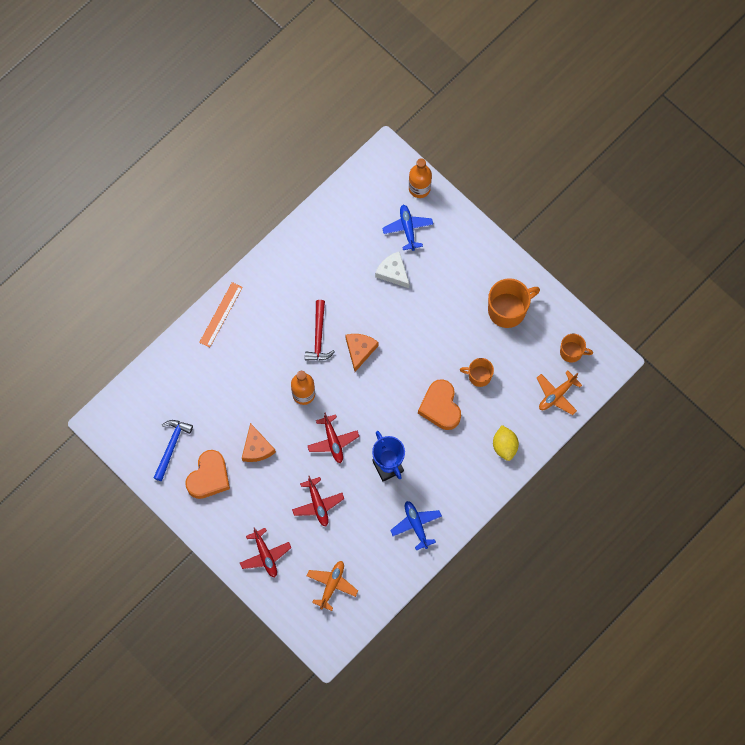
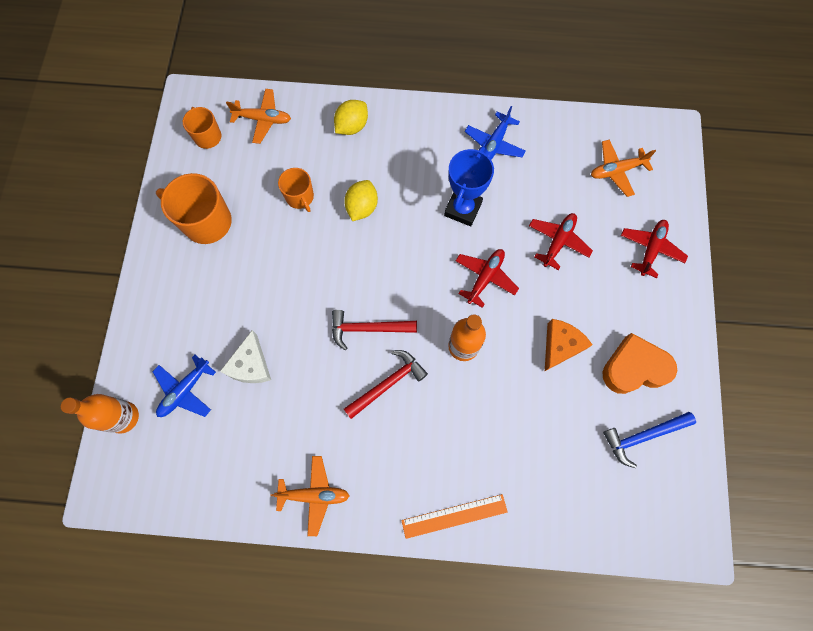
camera: 130 degrees left, 0 degrees up
orange cheese [345,334,379,372] -> red hammer [332,310,417,350]
orange heart [418,379,461,430] -> yellow lemon [344,180,378,221]
none -> orange plane [270,456,349,536]

